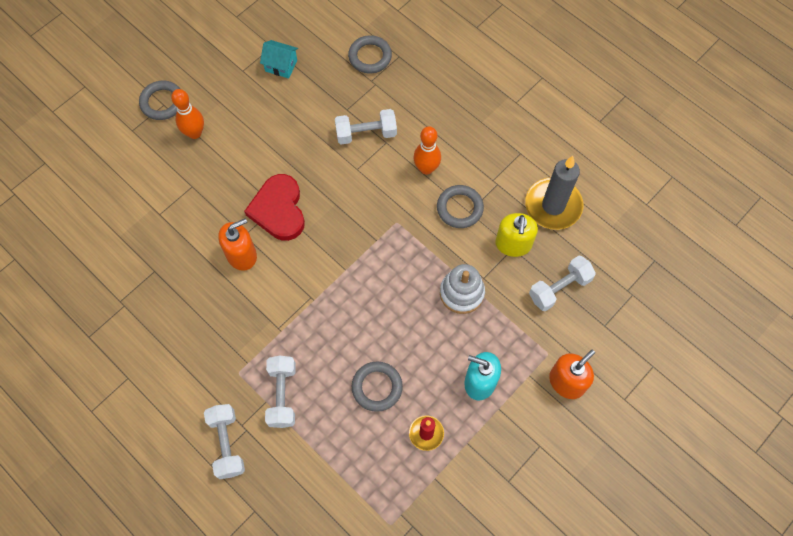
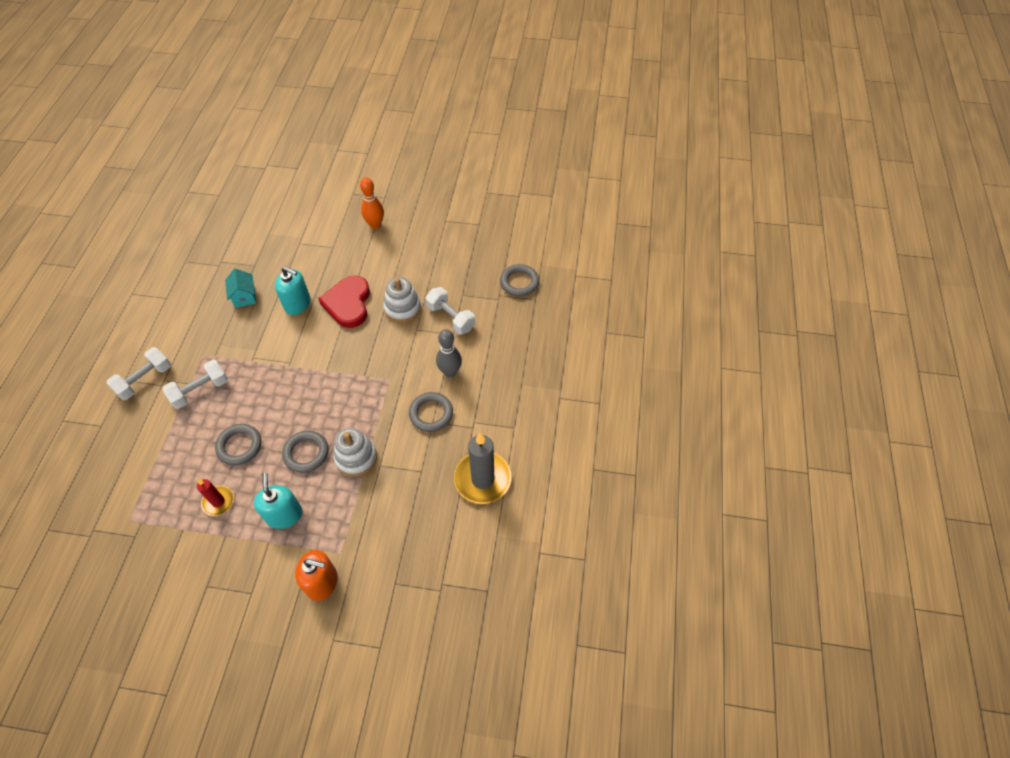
camera: 55 degrees right, 10 degrees down
grey ring [139,81,180,120] -> grey ring moved to [282,431,329,473]
orange soap dispenser [218,218,257,271] -> turquoise soap dispenser [275,266,311,315]
red heart [244,174,305,241] -> red heart turned 45 degrees counterclockwise [319,275,370,328]
turquoise house [260,40,298,79] -> turquoise house moved to [225,269,256,308]
orange bowling pin [413,126,441,175] -> grey bowling pin [436,329,462,377]
yellow soap dispenser [495,213,538,257] -> none
white dumbbell [529,256,596,311] -> none
none -> white stacking toy [383,277,421,323]

